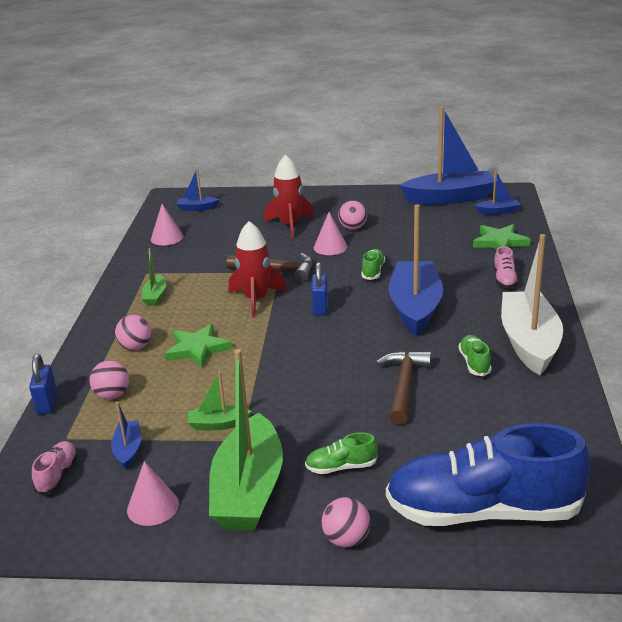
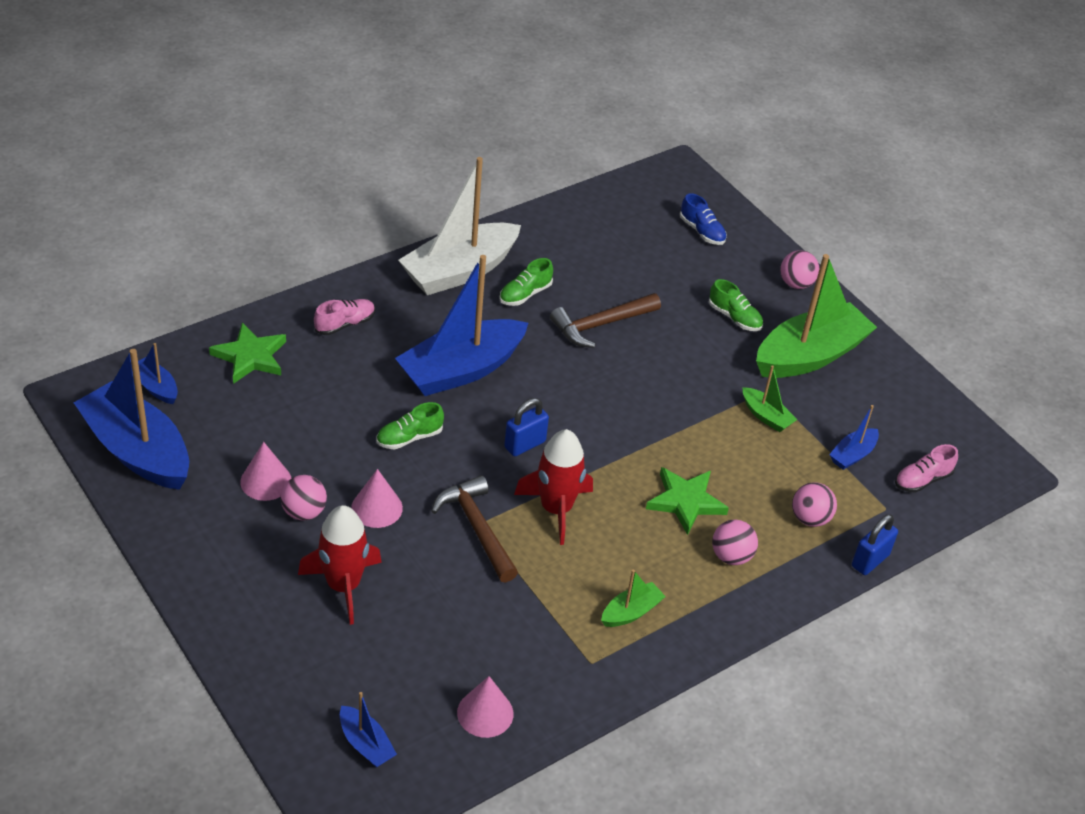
camera: 135 degrees left, 15 degrees up
pink cone [127,461,179,526] -> pink cone moved to [240,442,291,501]
blue shoe [386,423,590,526] -> blue shoe [680,193,727,245], size x0.40

